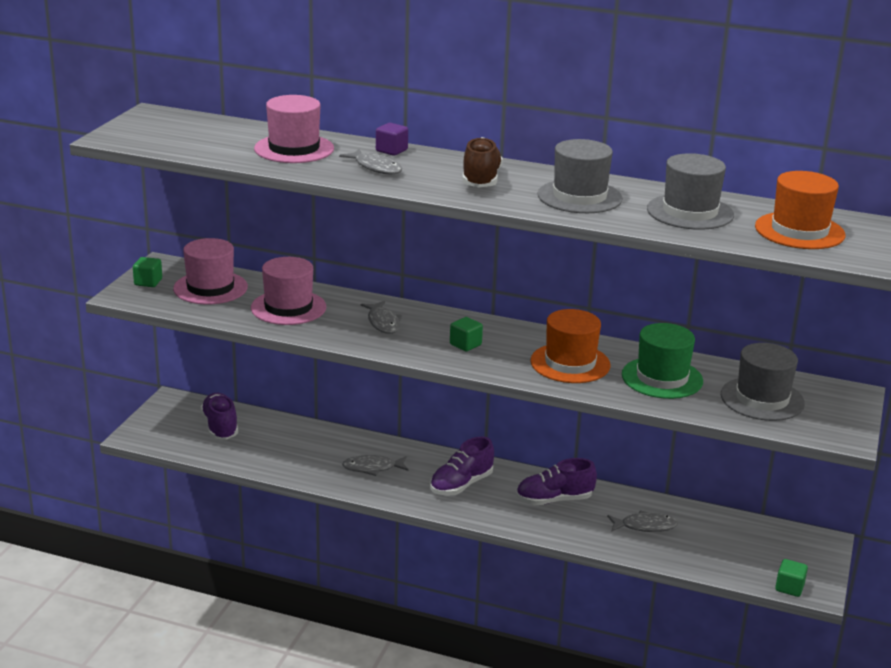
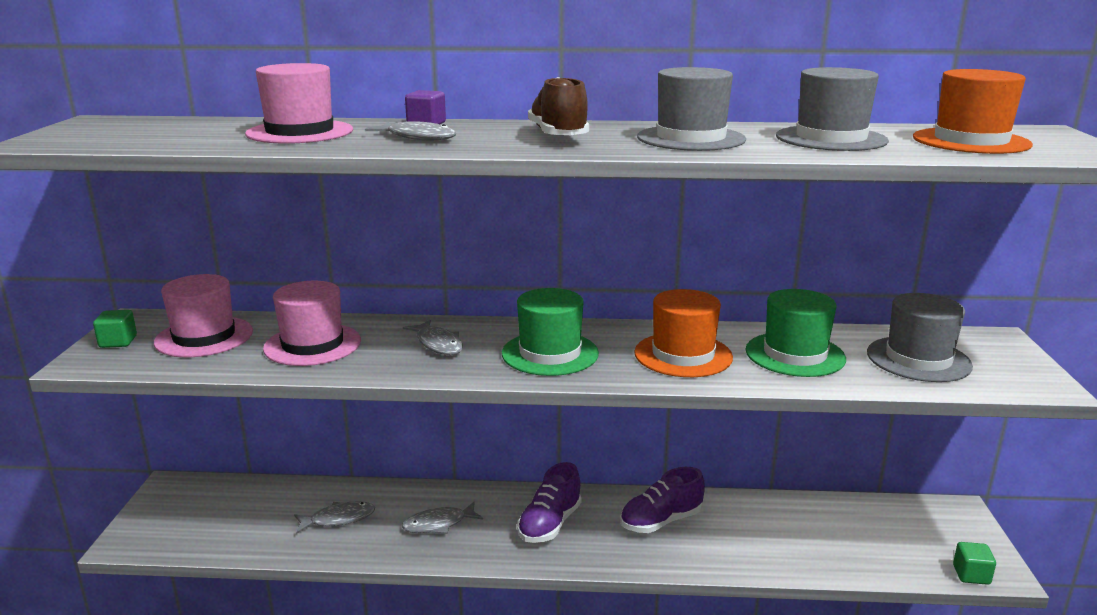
camera: 15 degrees left, 5 degrees down
purple shoe [200,393,238,440] -> none
green cube [450,317,483,352] -> green hat [502,288,599,376]
grey fish [607,510,678,532] -> grey fish moved to [294,501,375,534]

